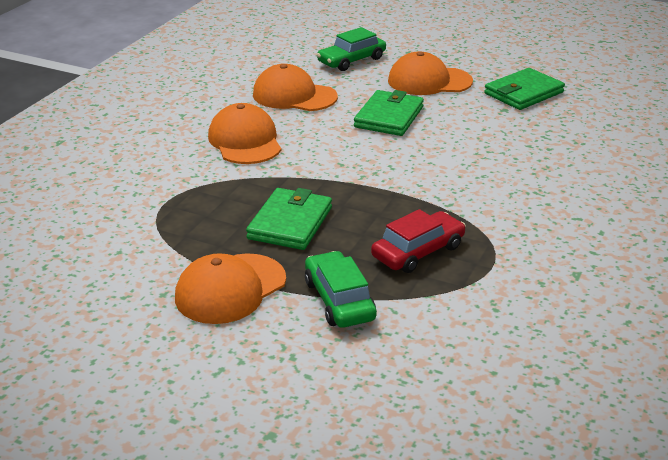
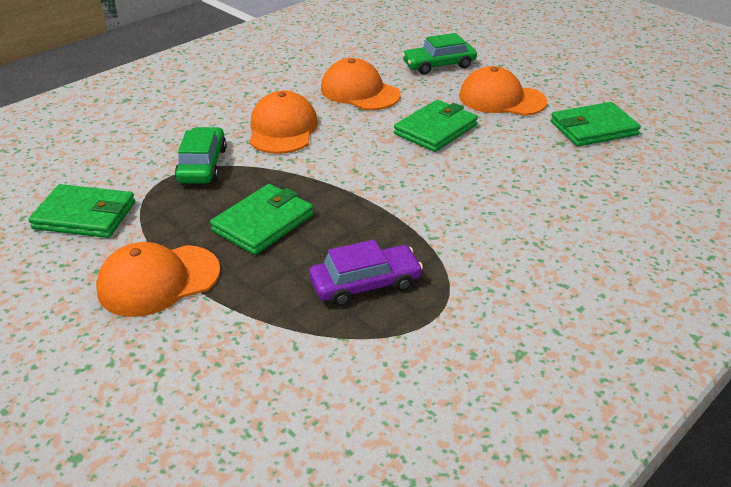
camera: 20 degrees right, 5 degrees up
green car [305,251,377,328] -> green car moved to [175,127,227,183]
red car [371,209,466,273] -> purple car [309,240,423,306]
none -> green wallet [28,184,135,238]

